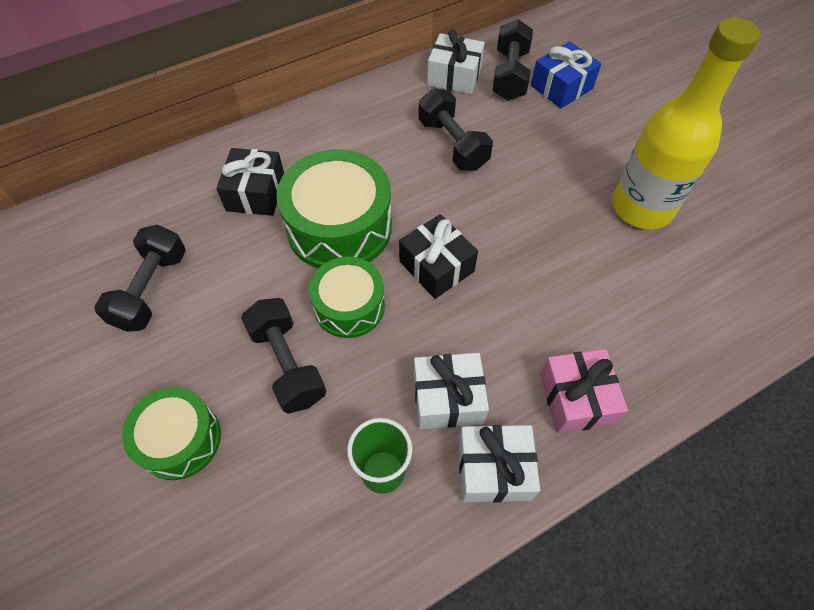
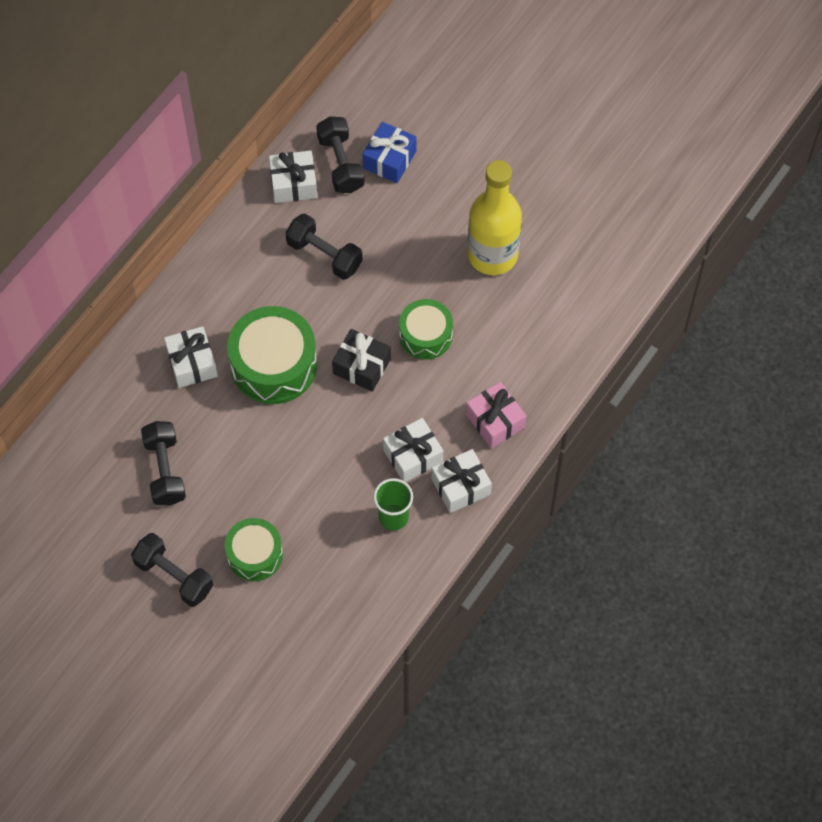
camera: 25 degrees left, 5 degrees up
black gift [216,148,284,216] -> white gift [164,326,218,388]
black dumbbell [241,298,326,414] -> black dumbbell moved to [131,533,213,607]
green drum [309,257,385,338] -> green drum moved to [399,299,453,359]

